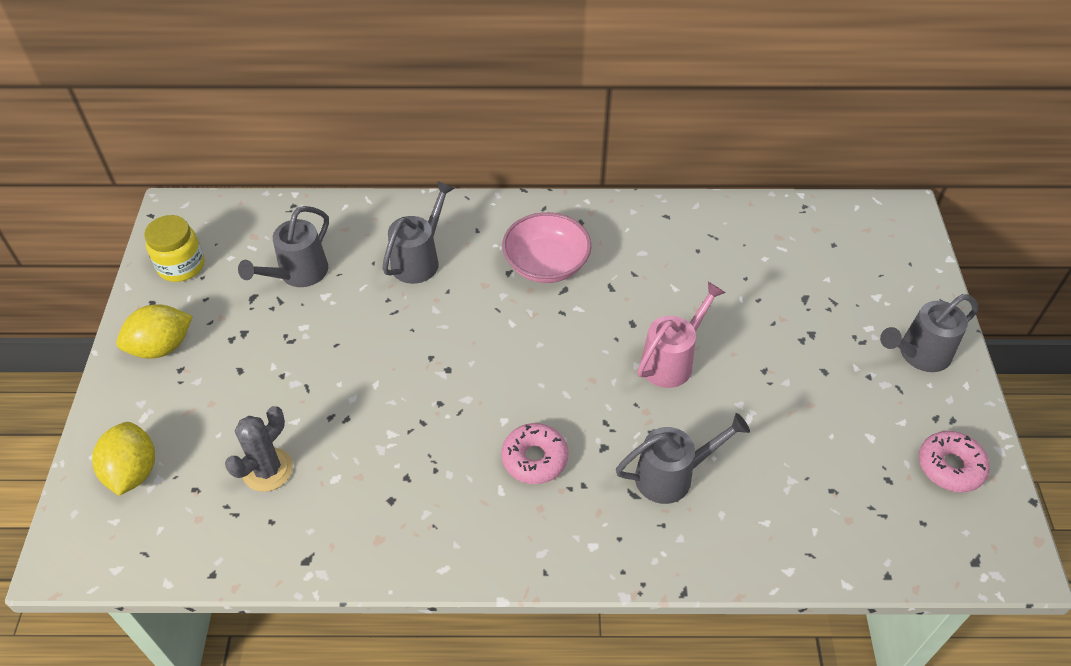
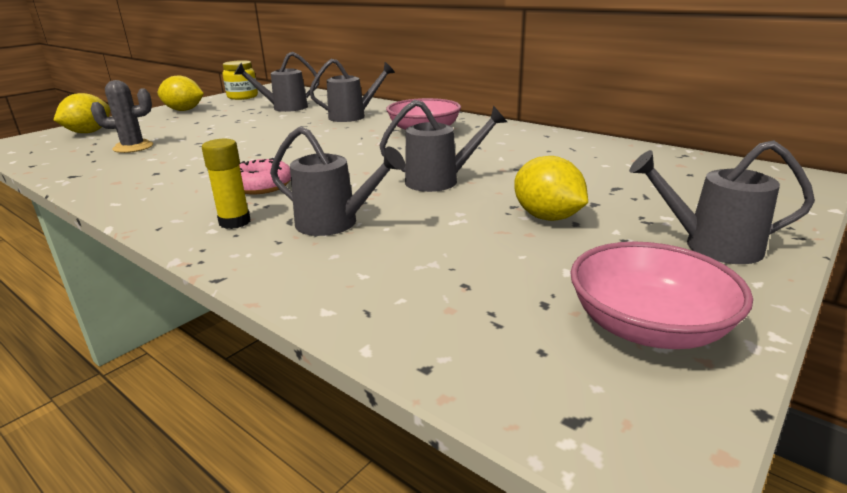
camera: 40 degrees right, 25 degrees down
pink watering can [637,282,726,388] -> grey watering can [379,100,507,192]
pink donut [919,431,990,492] -> pink bowl [570,241,753,349]
none -> yellow glue stick [202,139,250,229]
none -> yellow lemon [514,156,588,221]

